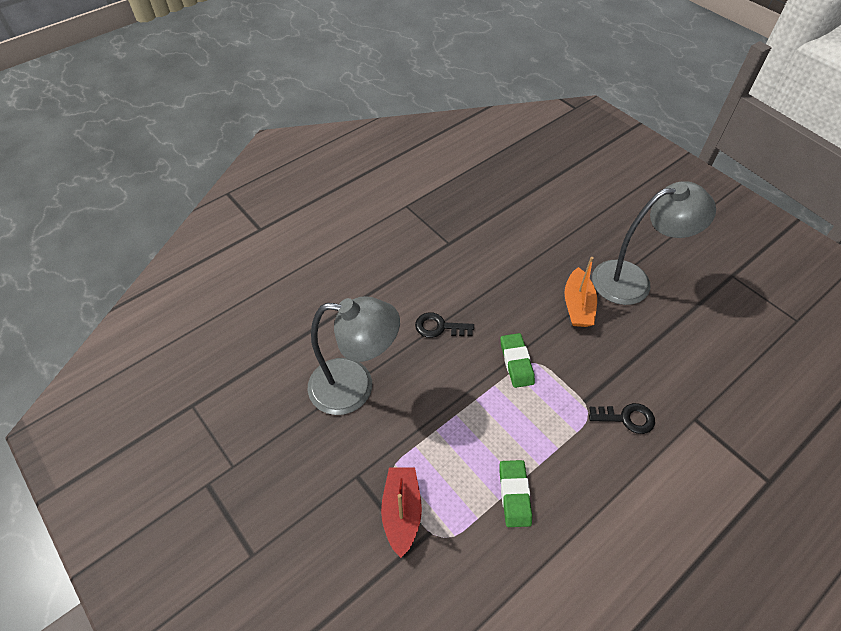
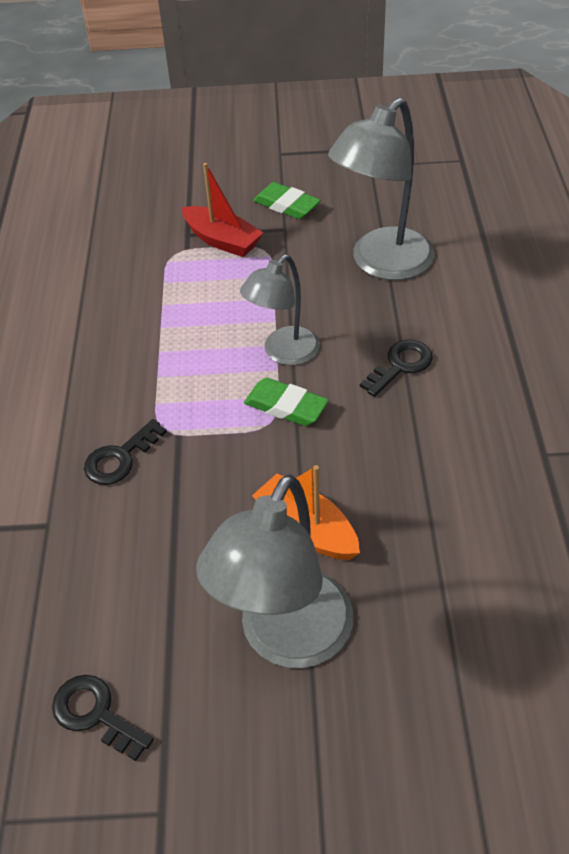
camera: 130 degrees right, 5 degrees down
green eraser [499,460,532,527] -> green eraser moved to [253,182,321,219]
none -> black key [52,675,154,761]
none -> grey lamp [240,255,320,365]

